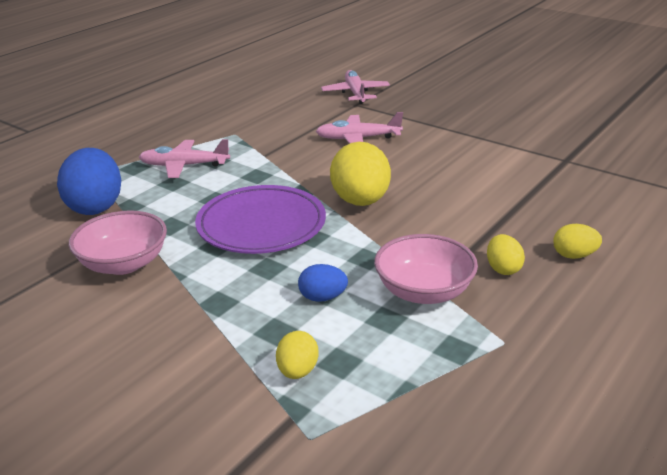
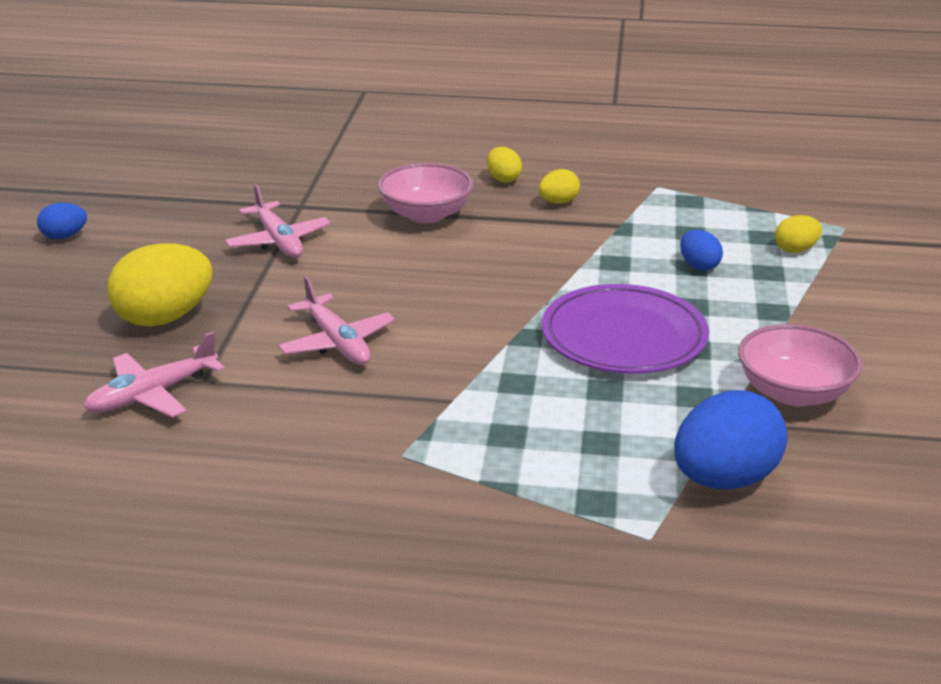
camera: 120 degrees left, 0 degrees up
pink plane [139,139,230,178] -> pink plane moved to [225,184,331,258]
yellow egg [330,142,391,206] -> yellow egg moved to [107,243,212,327]
pink bowl [374,234,478,304] -> pink bowl moved to [378,163,474,223]
none -> blue egg [37,203,87,239]

